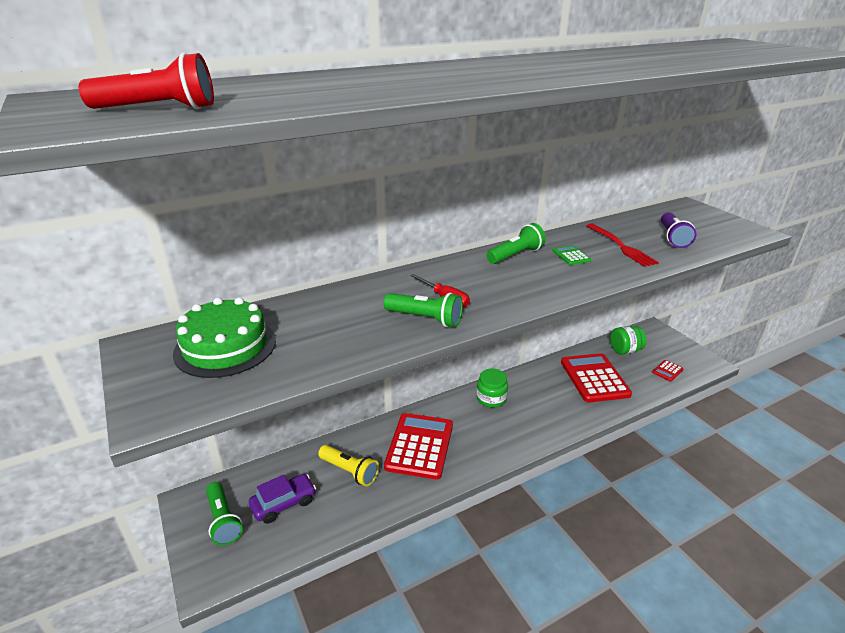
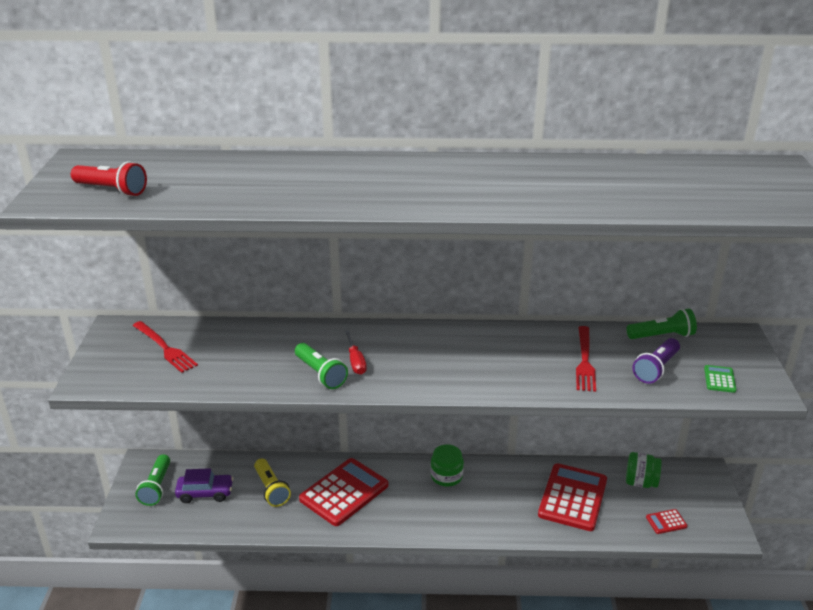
camera: 30 degrees right, 0 degrees up
green cake [173,297,276,378] -> red fork [133,321,198,373]
green flashlight [487,223,546,264] -> green flashlight moved to [627,309,697,339]
green calculator [552,245,591,265] -> green calculator moved to [704,365,737,393]

